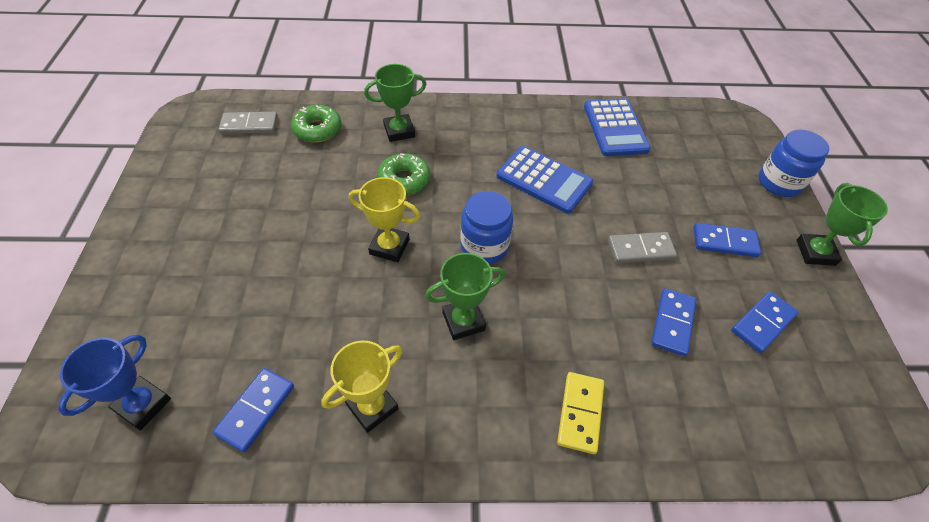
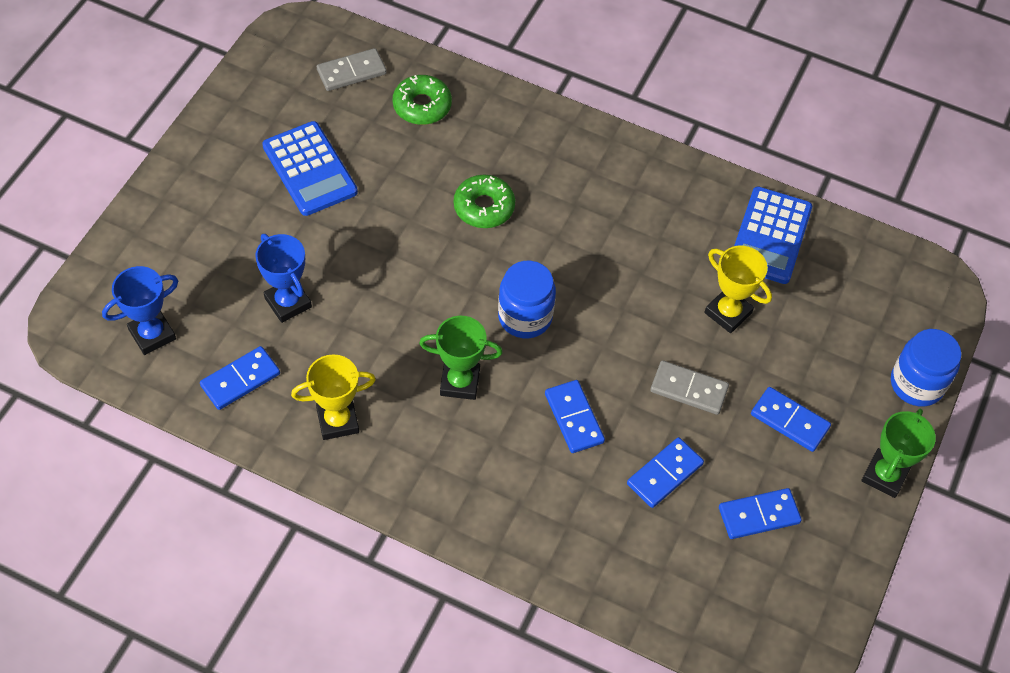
camera: 25 degrees right, 5 degrees up
grey domino [219,112,278,134] -> grey domino turned 45 degrees counterclockwise [317,48,387,91]
yellow trophy [349,177,420,262] -> yellow trophy moved to [704,246,772,333]
green trophy [364,64,427,142] -> none
blue calculator [496,146,593,214] -> blue calculator moved to [262,121,358,216]
yellow domino [557,372,604,454] -> none
none -> blue trophy [255,234,312,323]
none -> blue domino [545,380,605,453]

